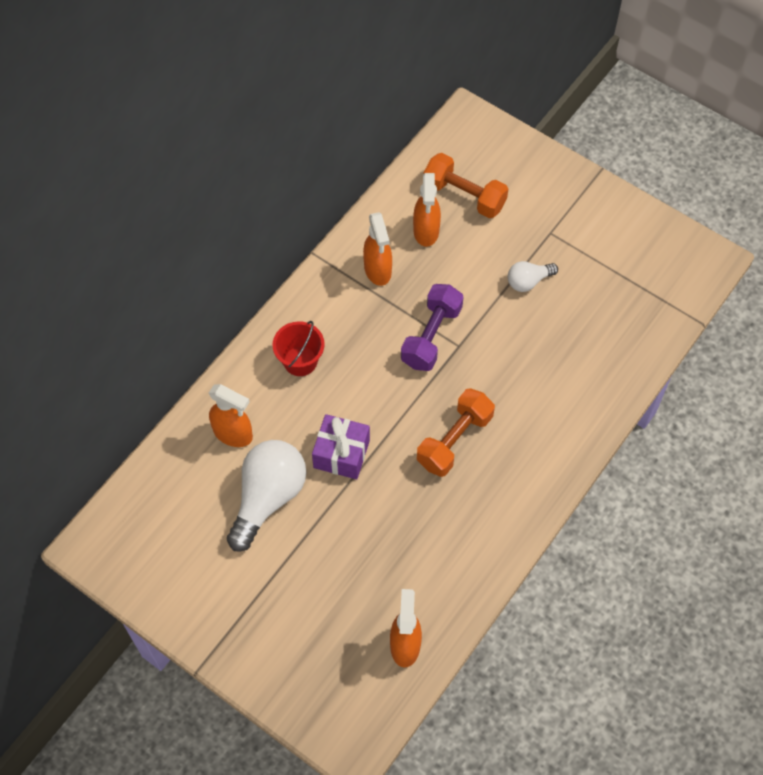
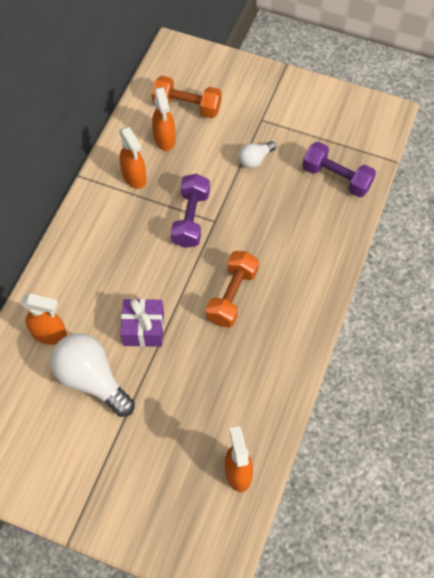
camera: 15 degrees left, 0 degrees up
white light bulb [227,440,306,552] -> white light bulb turned 60 degrees counterclockwise [50,333,135,417]
red bucket [272,321,325,376] -> none
none -> purple dumbbell [302,142,376,197]

